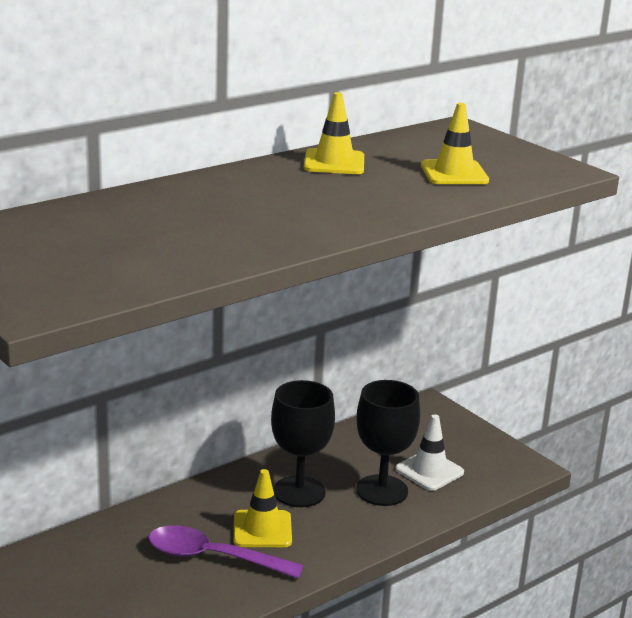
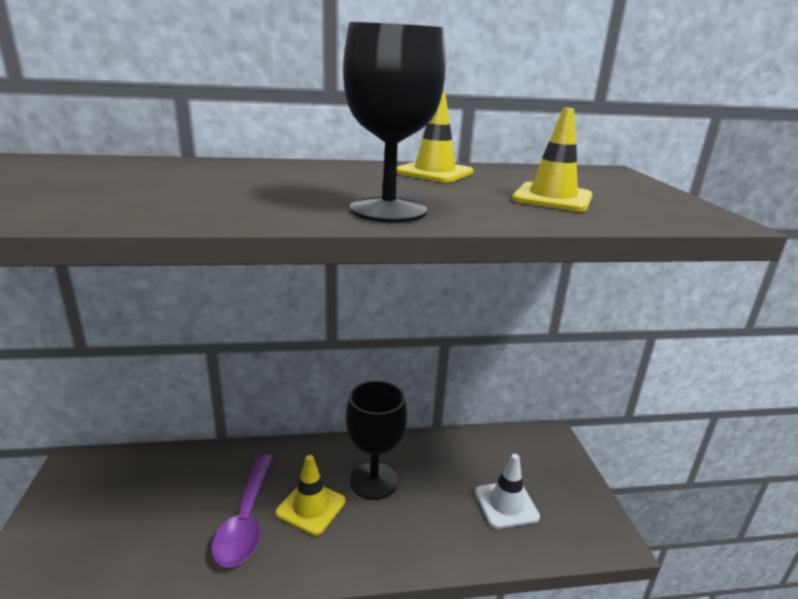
camera: 30 degrees right, 0 degrees up
purple spoon [148,525,304,579] -> purple spoon turned 135 degrees counterclockwise [211,454,273,568]
black goblet [356,380,420,506] -> black goblet moved to [343,22,446,223]

